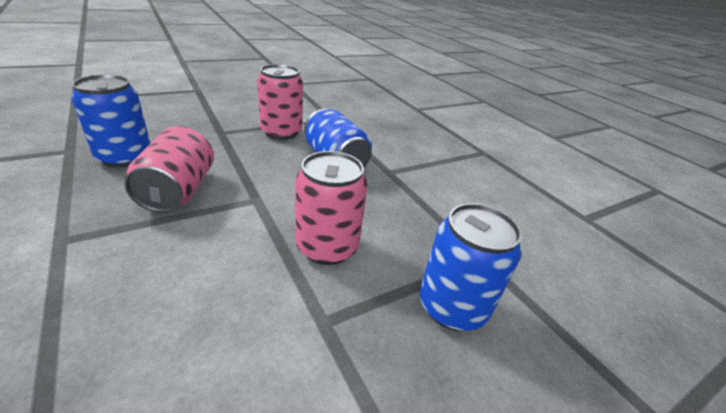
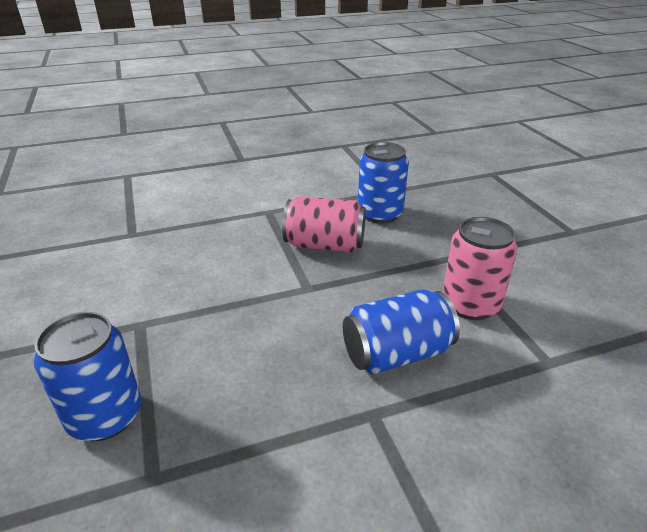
camera: 105 degrees right, 0 degrees up
pink can [295,151,368,265] -> none

